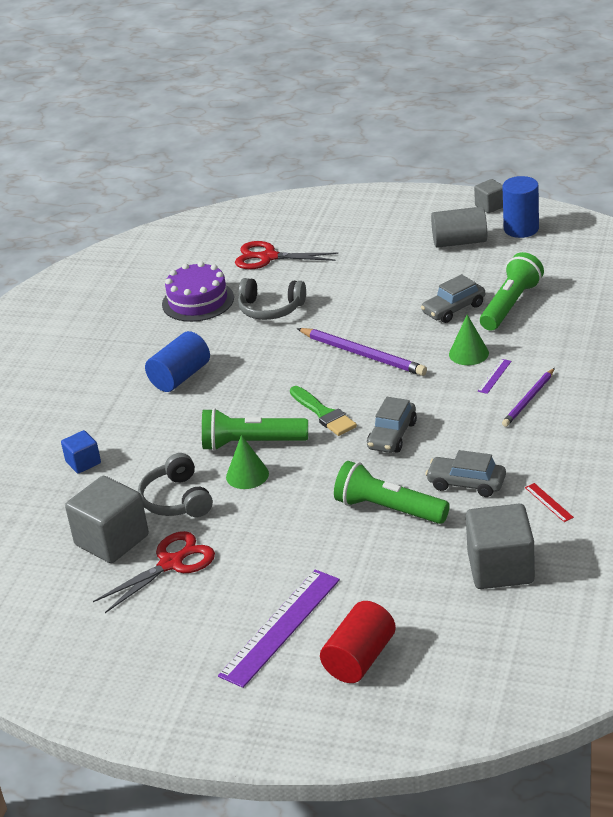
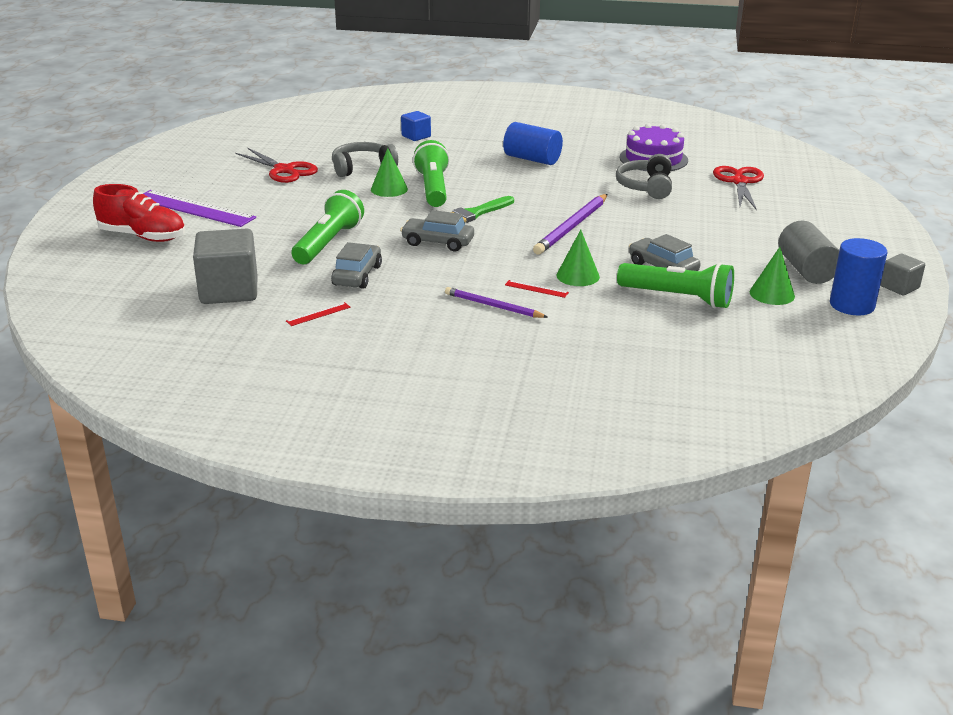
camera: 80 degrees right, 5 degrees down
grey cube [65,476,149,563] -> none
red cylinder [320,601,396,683] -> red shoe [93,184,185,242]
purple ruler [478,359,511,394] -> red ruler [505,280,569,298]
none -> green cone [750,247,795,305]

